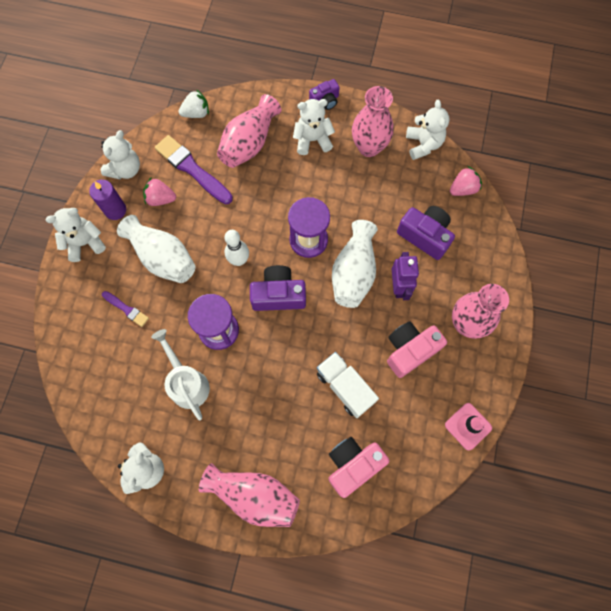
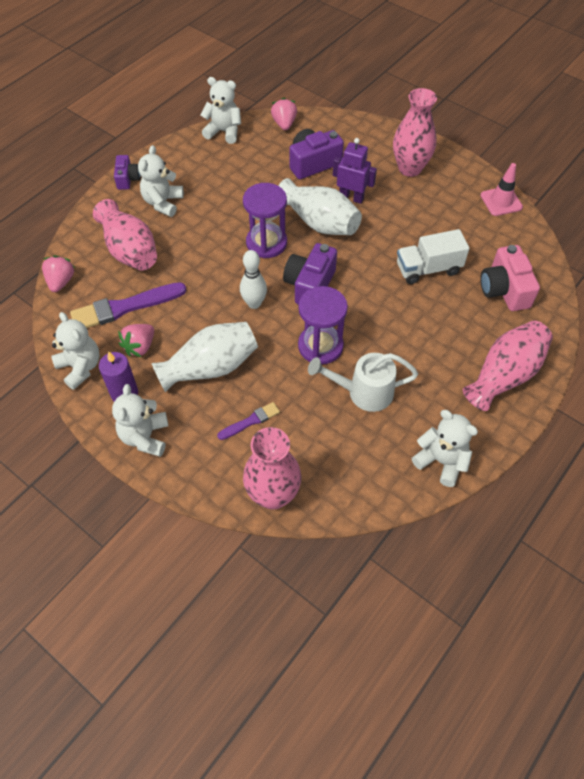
camera: 65 degrees left, 15 degrees down
white strawberry [179,89,209,118] -> pink strawberry [42,255,75,292]
pink vase [352,86,394,157] -> pink vase moved to [243,427,301,510]
pink camera [387,321,447,378] -> none

